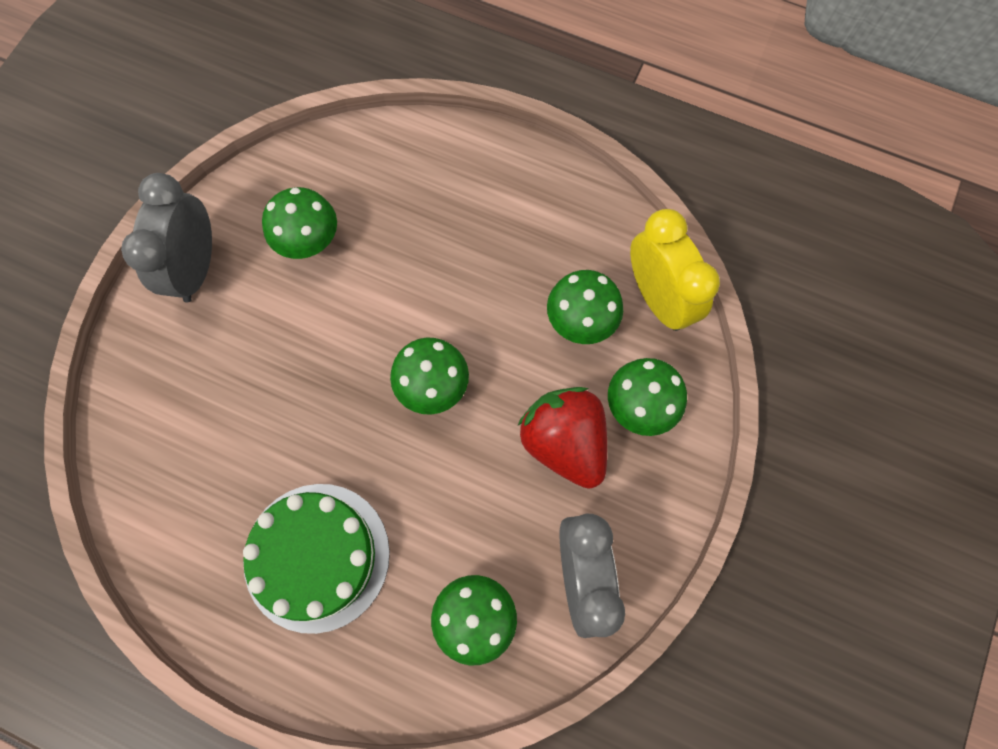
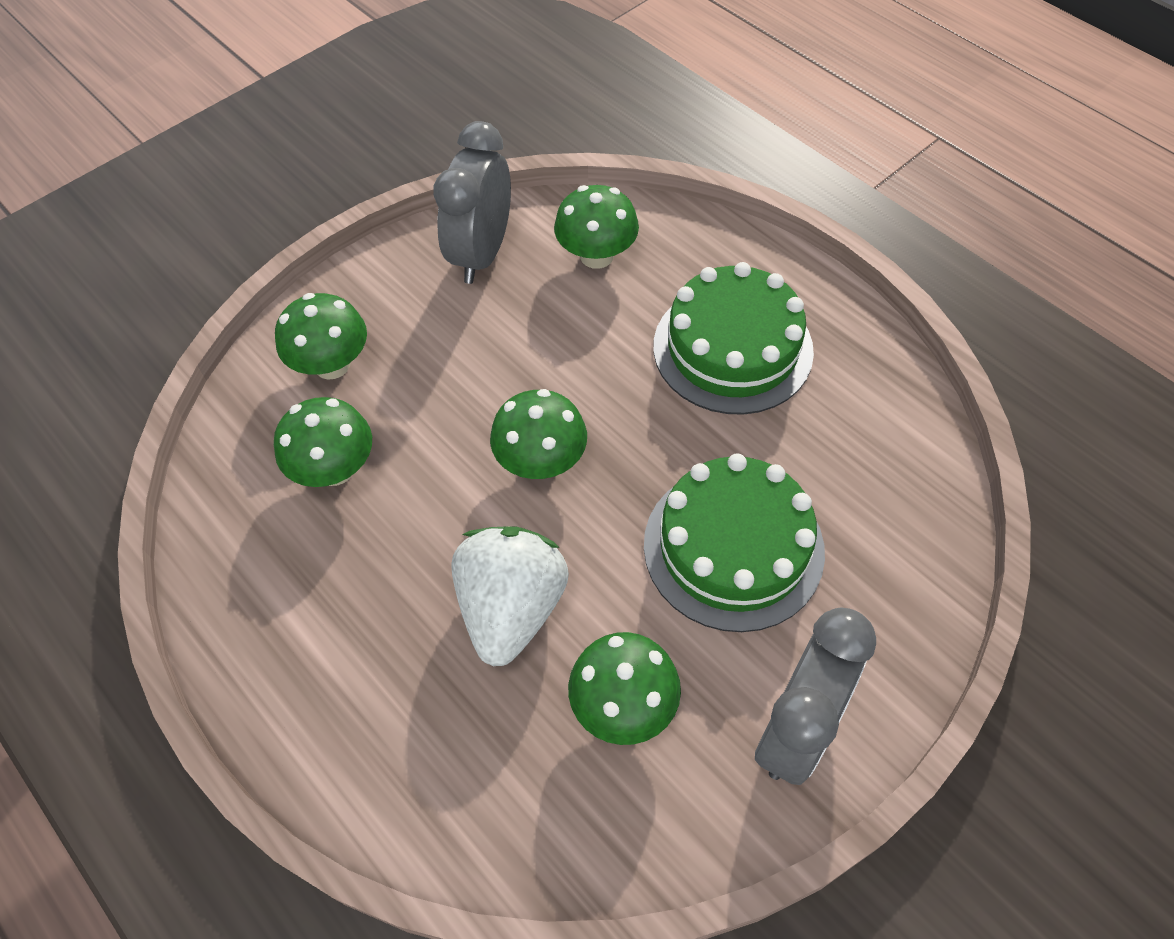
camera: 155 degrees left, 15 degrees down
red strawberry [518,387,607,489] -> none
yellow clock [630,209,720,331] -> none
none -> white strawberry [451,526,569,666]
none -> green cake [644,453,825,632]

